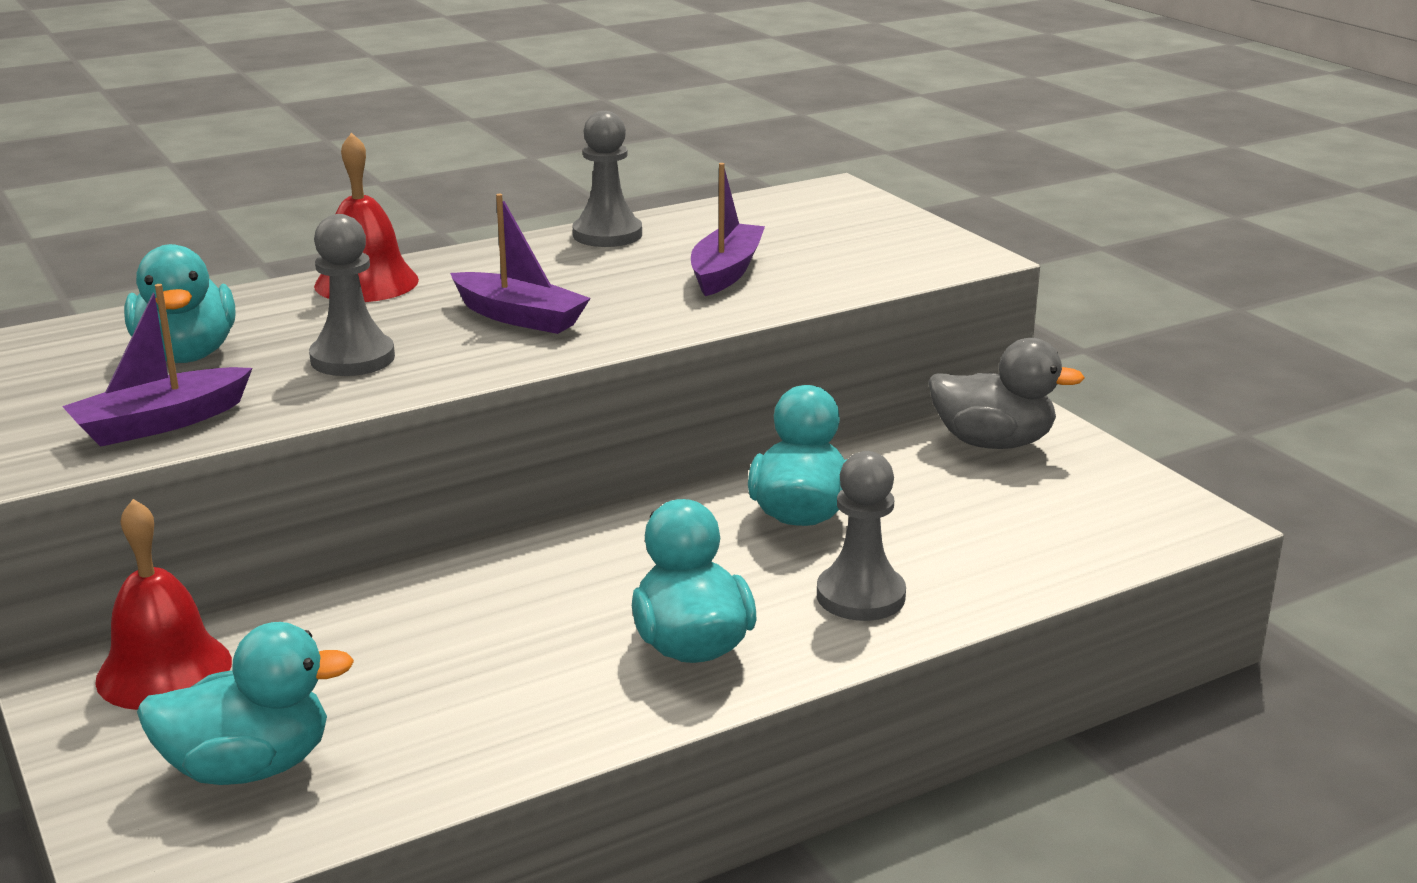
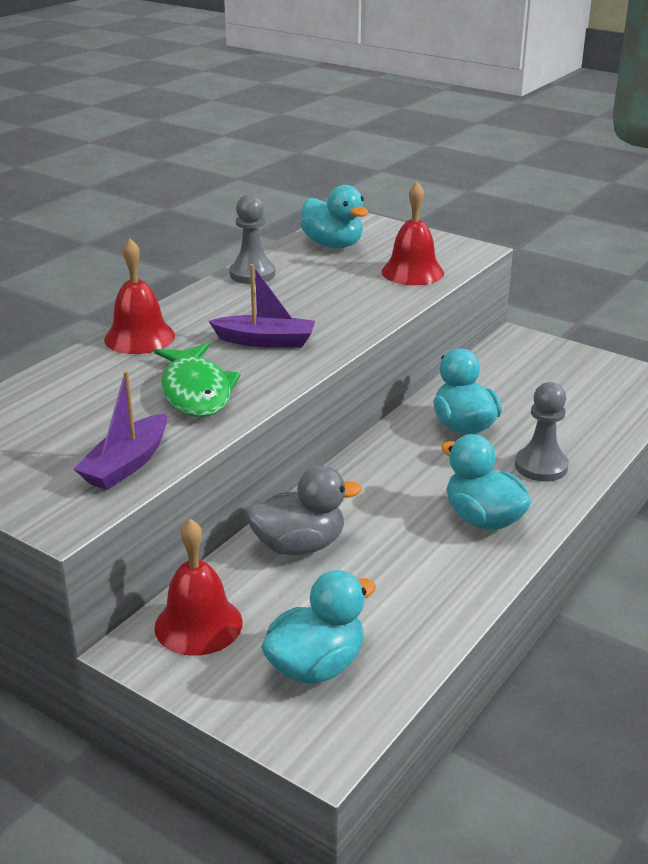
camera: 25 degrees left, 5 degrees up
turquoise duck [124,244,235,363] -> turquoise duck moved to [301,185,368,248]
grey pawn [309,214,395,376] -> green fish [154,343,241,417]
purple boat [691,163,765,296] -> none
grey duck [928,338,1085,449] -> grey duck moved to [245,465,362,555]
none -> red bell [381,182,444,285]

